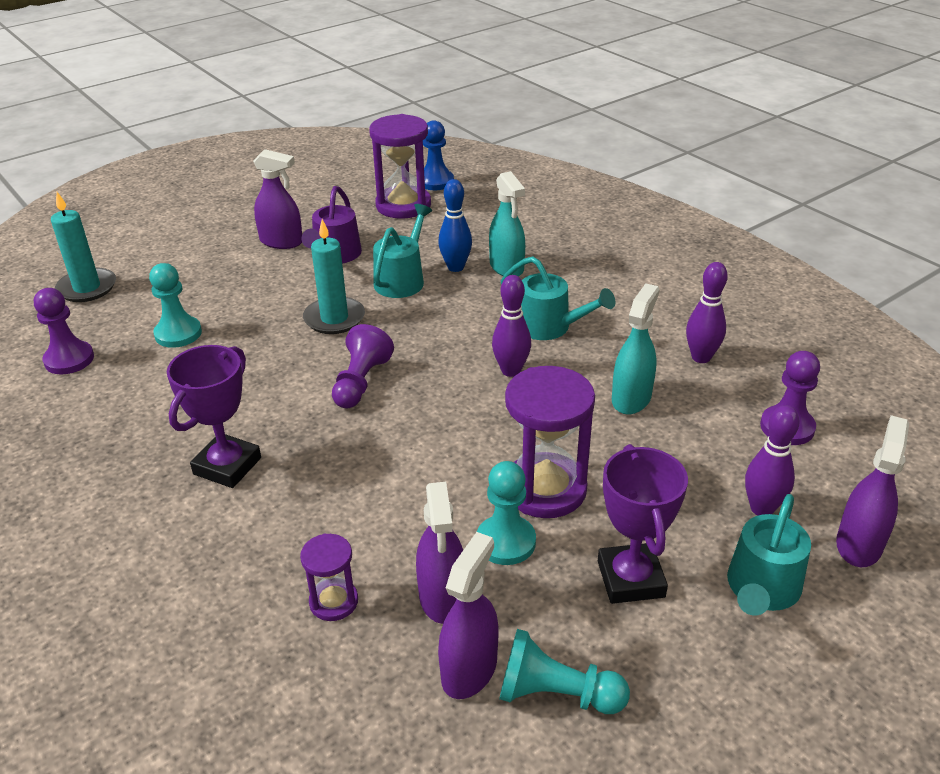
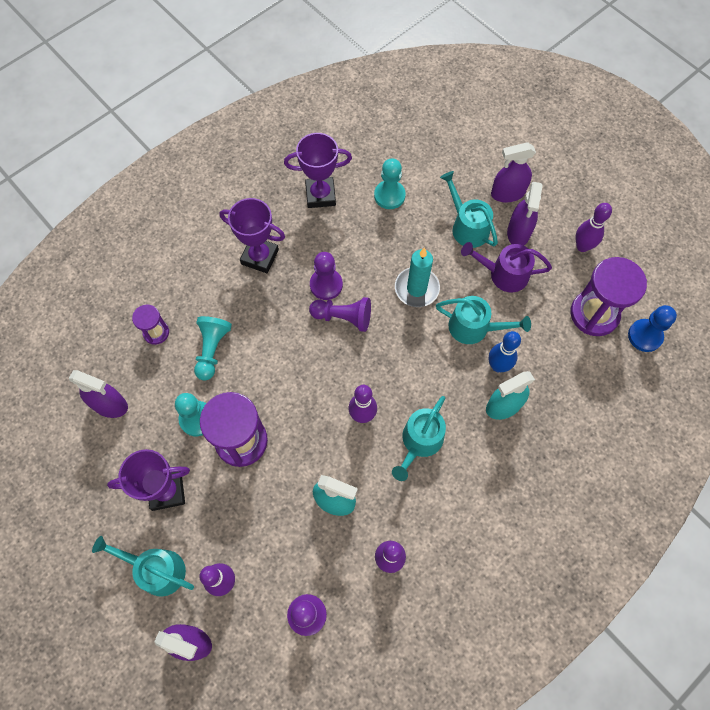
camera: 85 degrees right, 30 degrees up
purple pawn [34,288,94,374] -> purple pawn moved to [310,252,343,300]
turquoise candle [51,192,116,302] -> none
purple spray bottle [416,482,463,624] -> purple spray bottle moved to [491,142,536,202]
turquoise pawn [499,629,630,714] -> turquoise pawn moved to [194,316,232,380]
none -> purple trophy [284,133,352,208]
none -> turquoise watering can [440,171,498,248]
none -> purple bowling pin [575,203,612,252]

